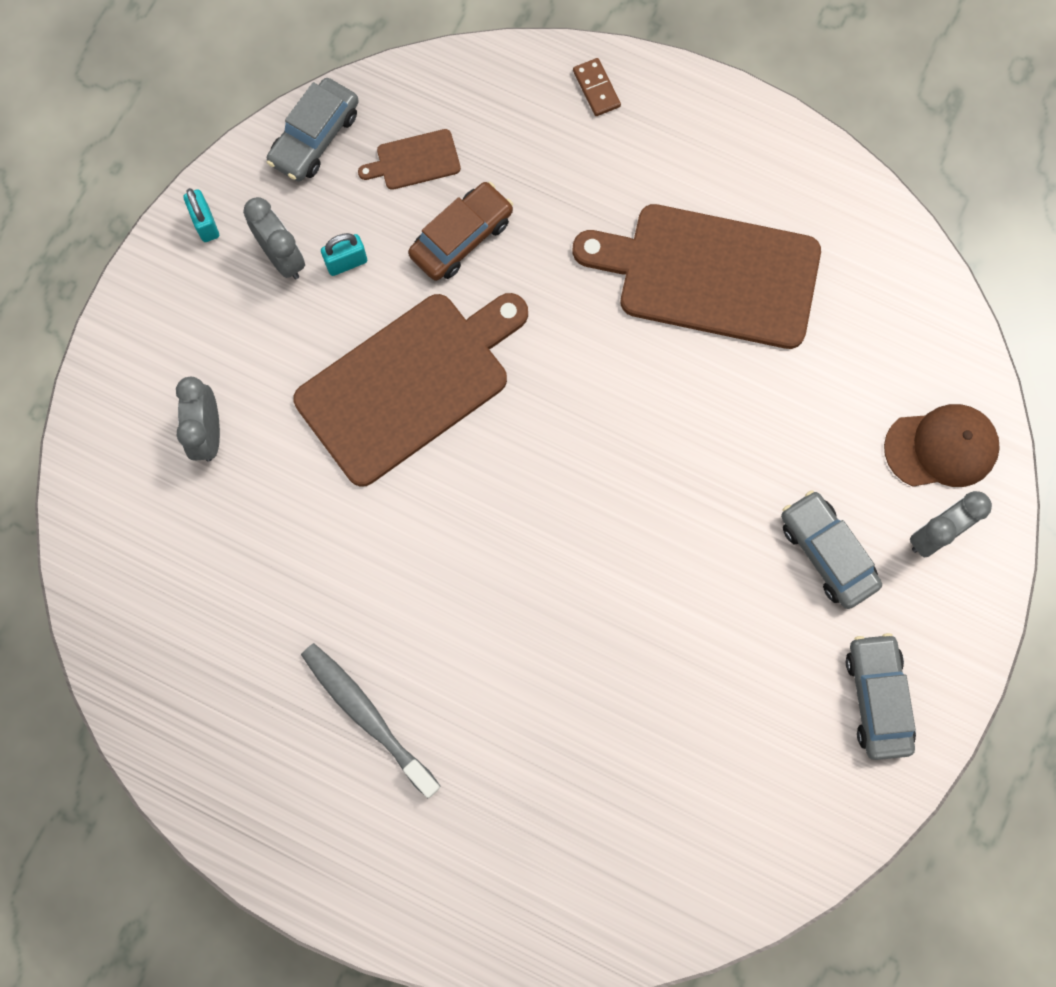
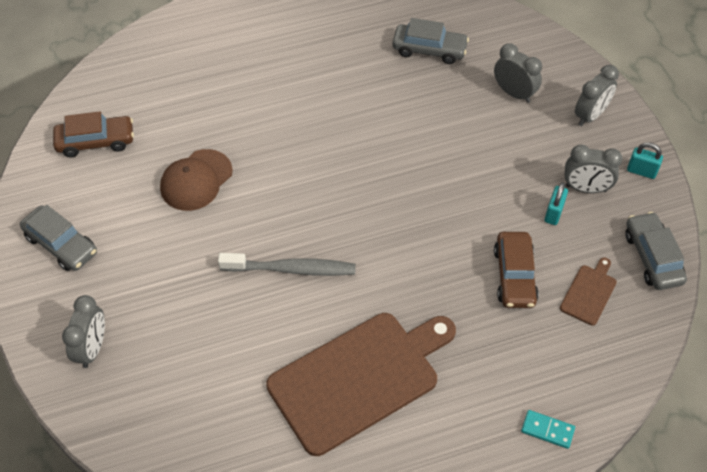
camera: 135 degrees right, 20 degrees down
brown cutting board [293,293,528,487] -> none
grey toothbrush [301,643,441,799] -> grey toothbrush moved to [218,253,356,276]
brown domino [573,58,621,116] -> turquoise domino [521,410,575,449]
grey car [781,490,882,609] -> grey car moved to [393,18,469,64]
brown cap [884,404,1000,487] -> brown cap moved to [160,149,233,211]
none -> brown car [53,111,134,158]
none -> grey clock [575,65,619,126]

